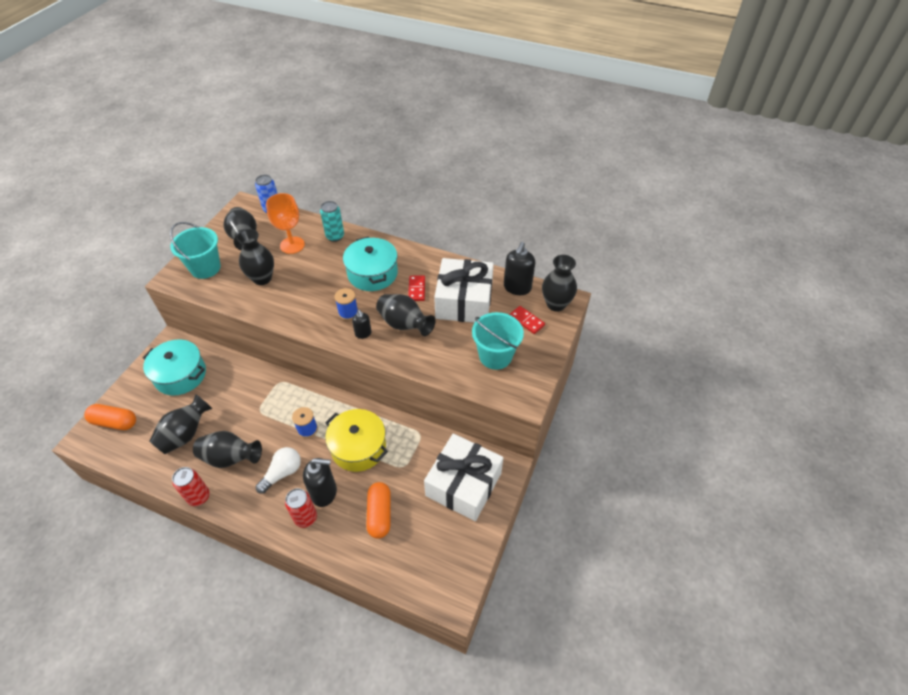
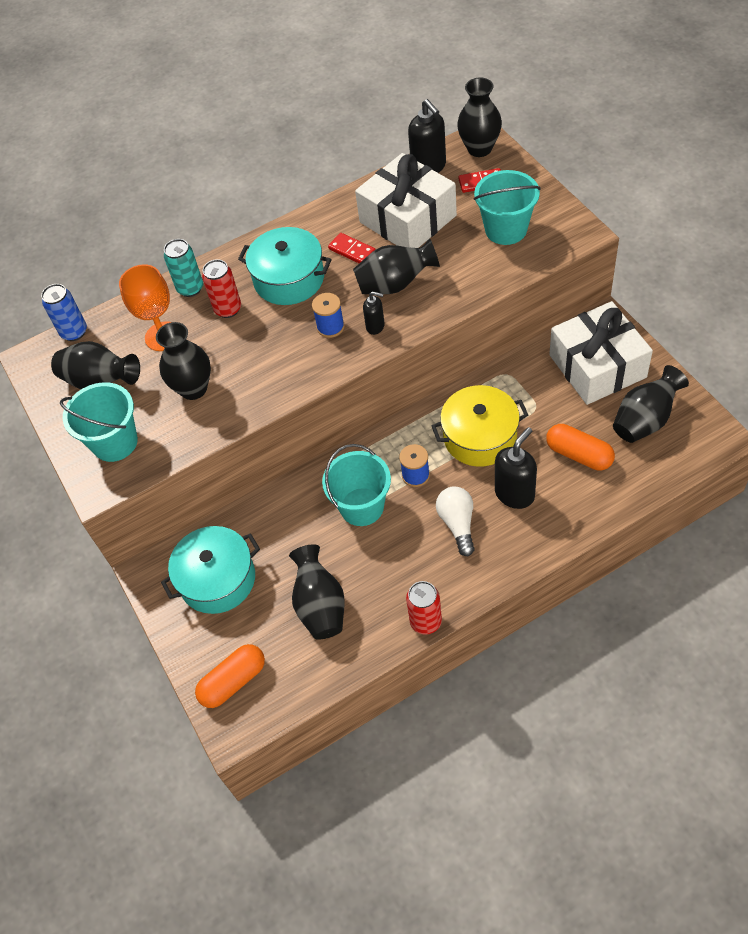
camera: 45 degrees left, 5 degrees up
black vase [193,431,262,468] -> black vase moved to [613,365,689,443]
red can [285,488,317,528] -> red can moved to [202,259,241,318]
none -> turquoise bucket [322,444,391,526]

